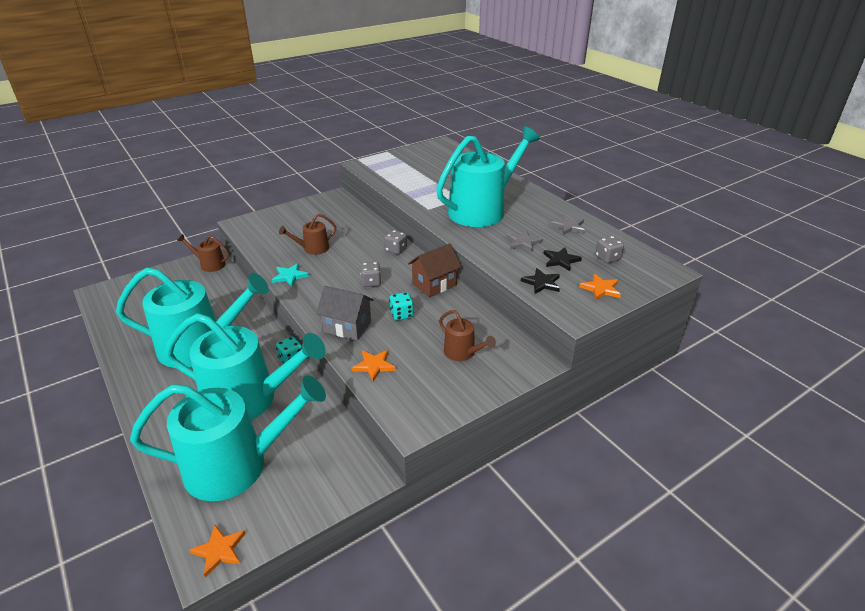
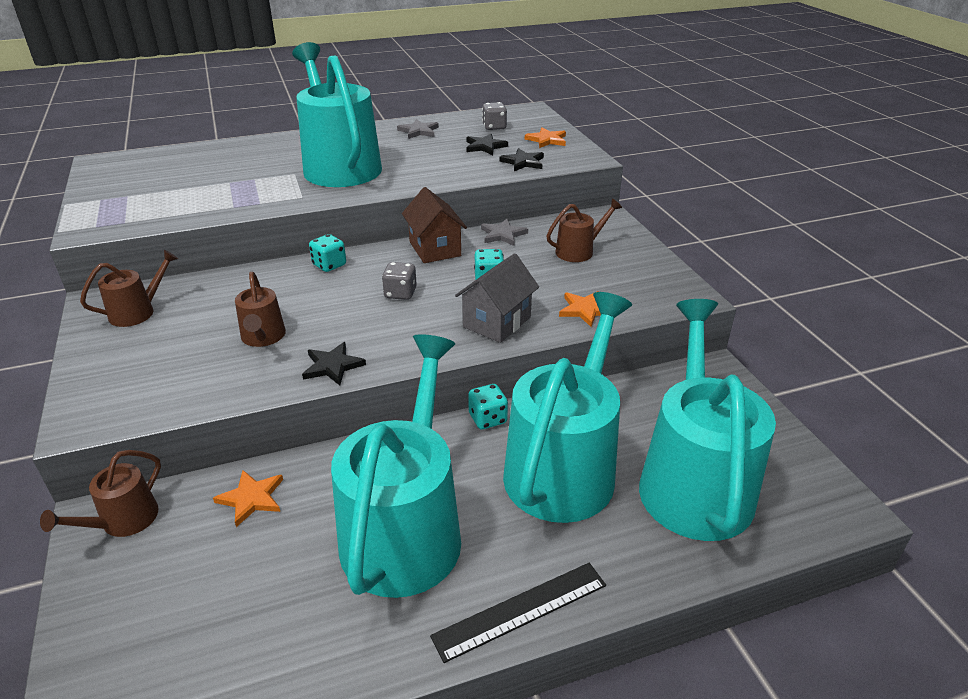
camera: 75 degrees left, 0 degrees up
orange star [189,524,246,577] -> orange star moved to [213,470,283,527]
turquoise star [272,263,309,287] -> black star [302,342,366,385]
grey dice [384,230,407,255] -> turquoise dice [309,234,346,272]
grey star [506,230,543,252] -> grey star moved to [481,219,528,246]
none -> brown watering can [80,250,178,327]
none -> black ruler [430,563,606,663]

